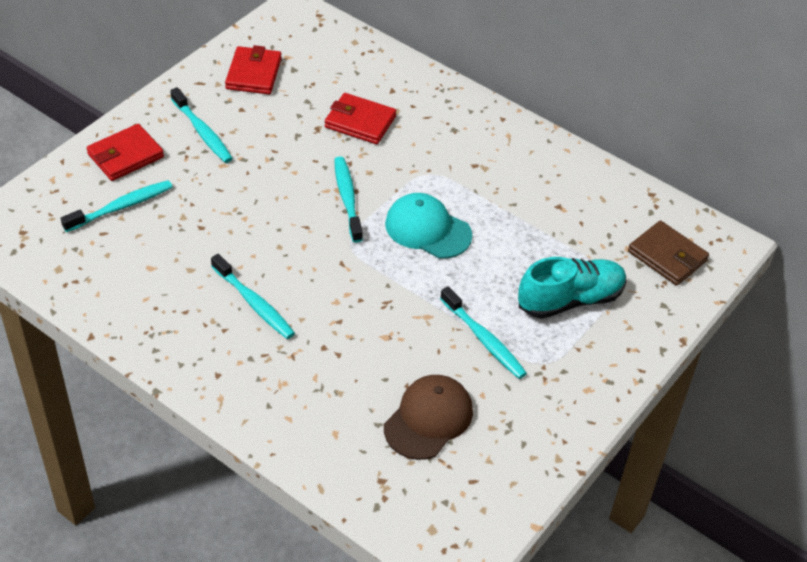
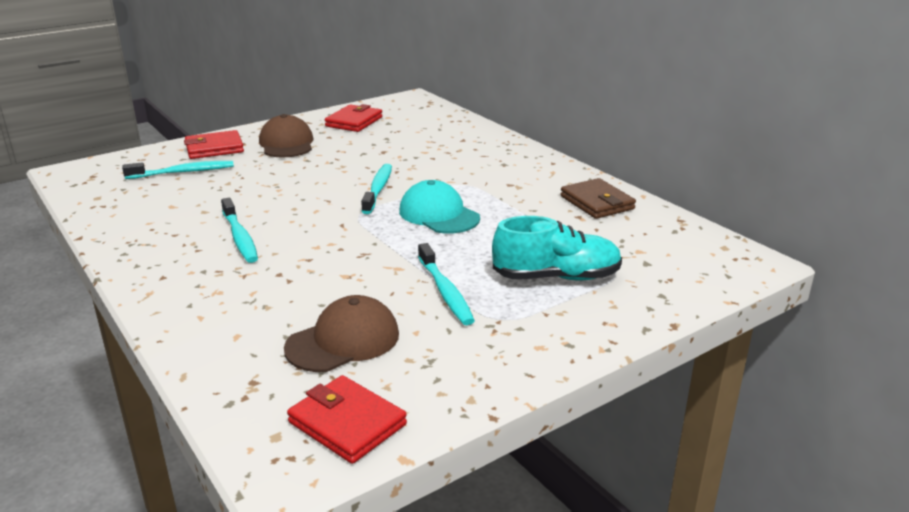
camera: 20 degrees right, 20 degrees down
turquoise toothbrush [170,87,233,163] -> brown cap [259,114,313,158]
red wallet [325,93,396,144] -> red wallet moved to [287,375,407,464]
brown wallet [628,221,709,286] -> brown wallet moved to [560,178,636,219]

